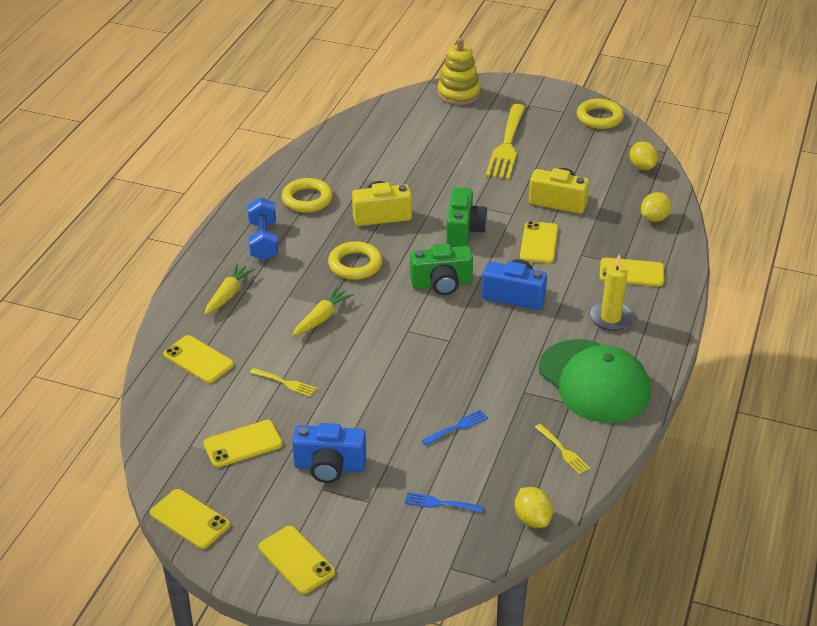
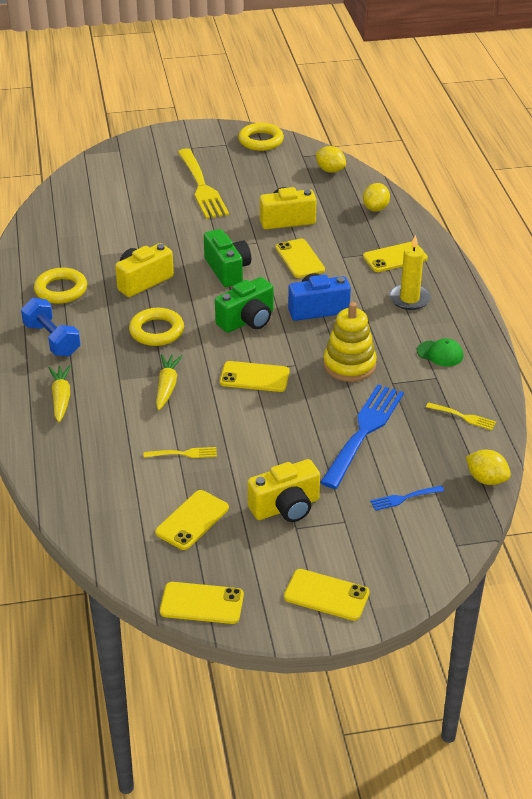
camera: 30 degrees left, 0 degrees up
yellow phone [163,335,234,383] -> yellow phone moved to [220,361,290,392]
blue camera [292,423,366,483] -> yellow camera [247,459,320,522]
blue fork [422,410,488,446] -> blue fork [320,384,404,489], size x2.23
yellow stacking toy [437,38,481,105] -> yellow stacking toy moved to [323,302,377,382]
green cap [539,339,651,423] -> green cap [417,338,463,367], size x0.41

